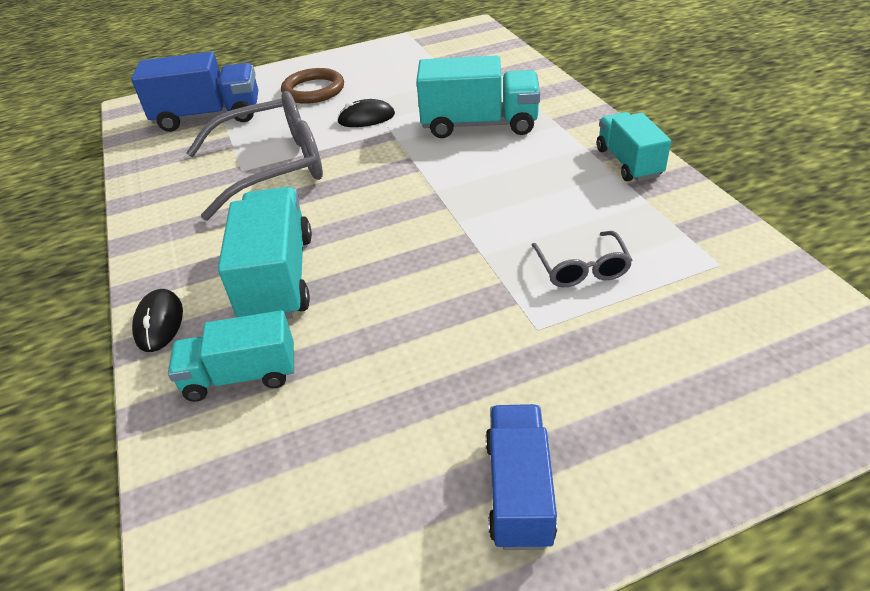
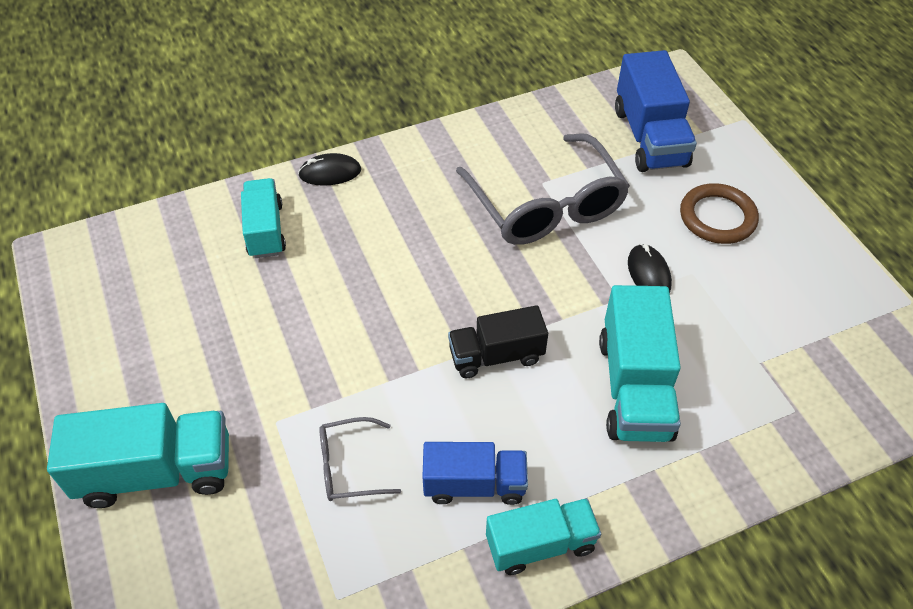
camera: 85 degrees right, 10 degrees up
turquoise truck [218,187,312,319] -> turquoise truck moved to [47,403,229,508]
blue truck [485,404,557,550] -> blue truck moved to [422,442,528,505]
none -> black truck [448,305,548,378]

